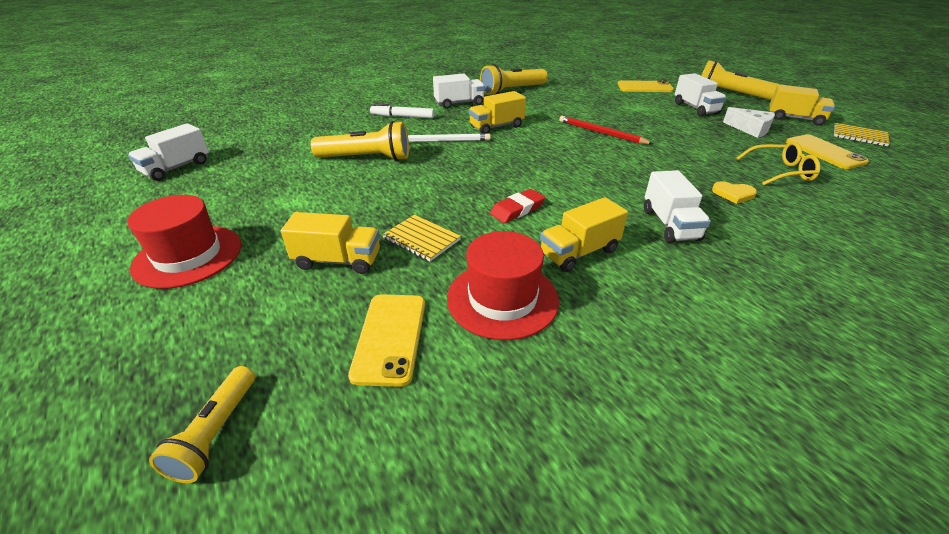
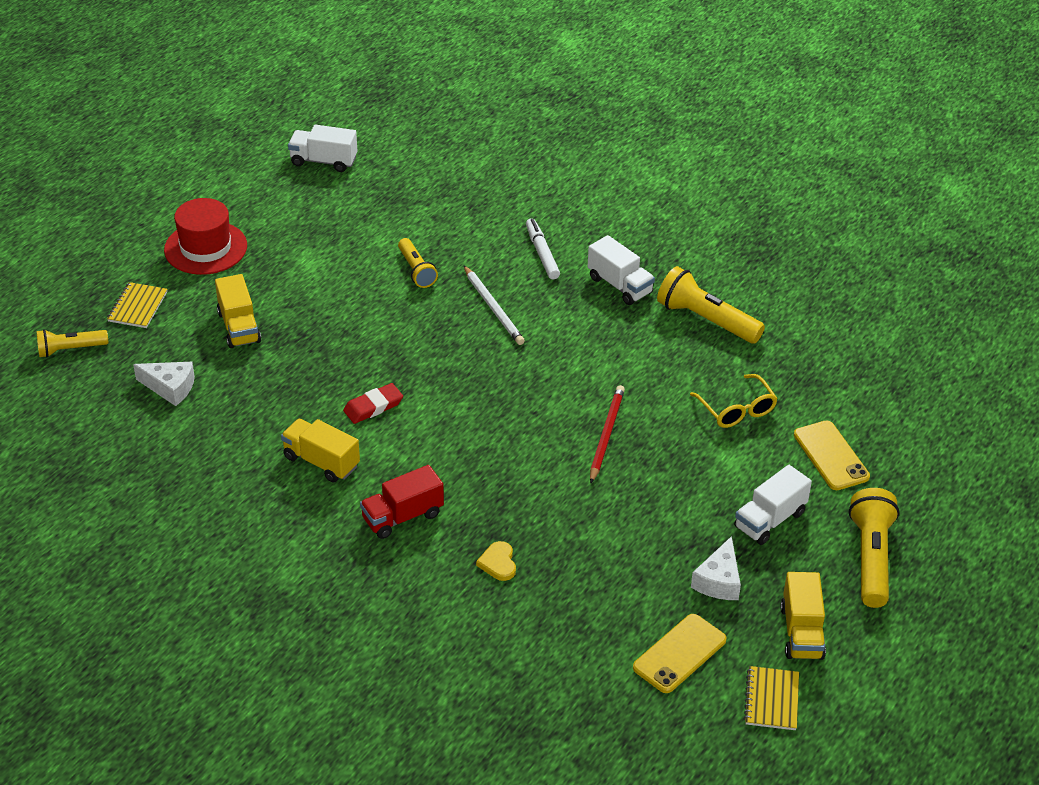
camera: 65 degrees right, 5 degrees up
yellow flashlight [311,121,409,161] -> yellow flashlight [398,238,438,288], size x0.62
yellow phone [348,294,425,387] -> white cheese [133,362,195,406]
yellow notebook [382,215,461,261] -> yellow notebook moved to [107,282,167,328]
red hat [447,231,559,340] -> none
yellow truck [469,91,526,134] -> none
red eraser [490,189,545,223] -> red eraser turned 60 degrees counterclockwise [343,383,403,424]
white truck [644,170,711,243] -> red truck [360,465,444,539]
yellow glasses [736,141,821,185] -> yellow glasses moved to [690,374,778,428]

